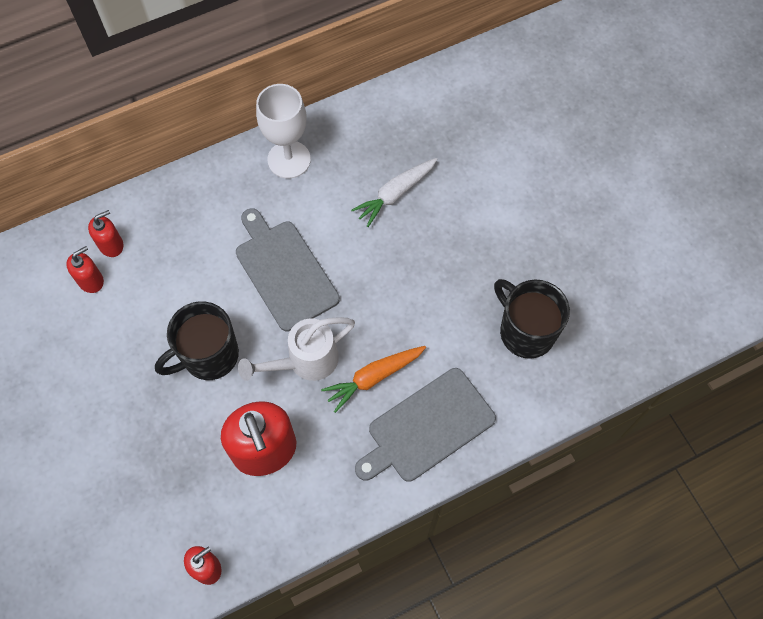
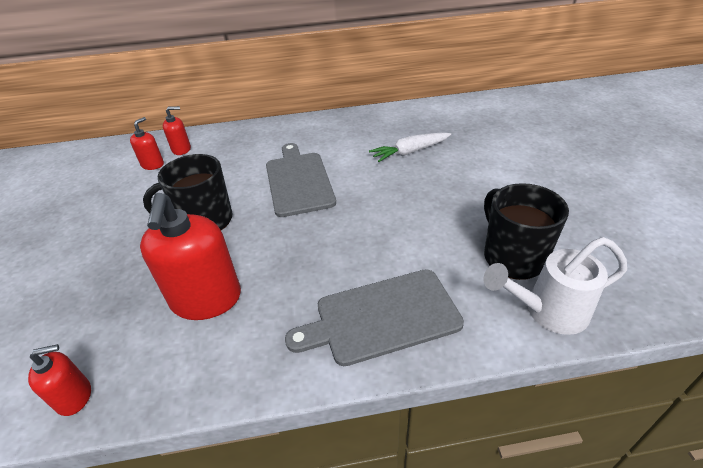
camera: 20 degrees right, 25 degrees down
red soap dispenser [66,246,104,293] -> red soap dispenser turned 45 degrees counterclockwise [130,117,164,170]
white watering can [238,317,355,381] -> white watering can moved to [483,237,627,335]
white goblet [256,84,311,179] -> none
orange carrot [321,346,426,413] -> none

